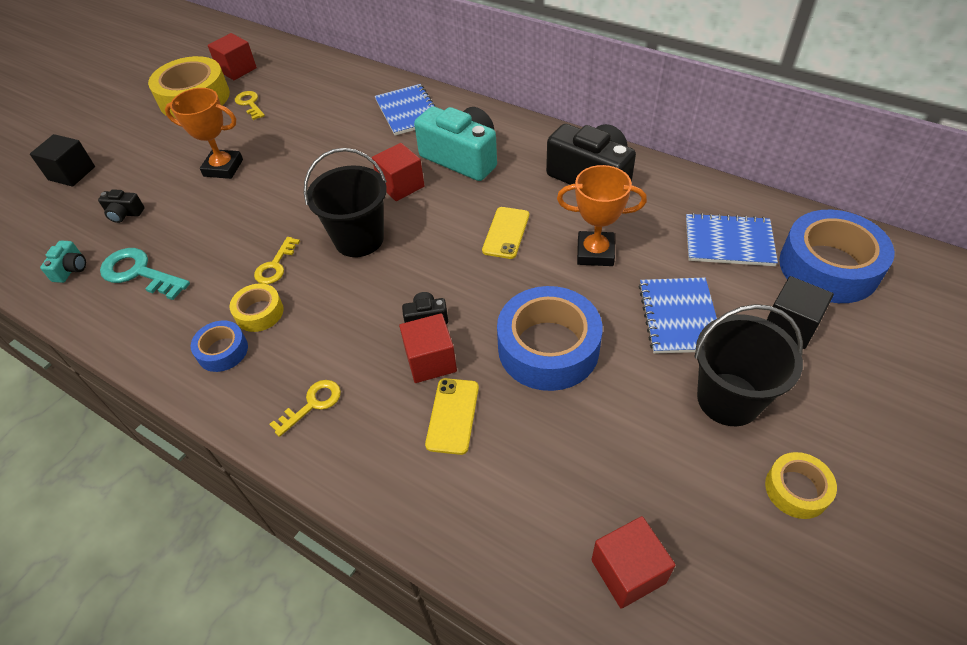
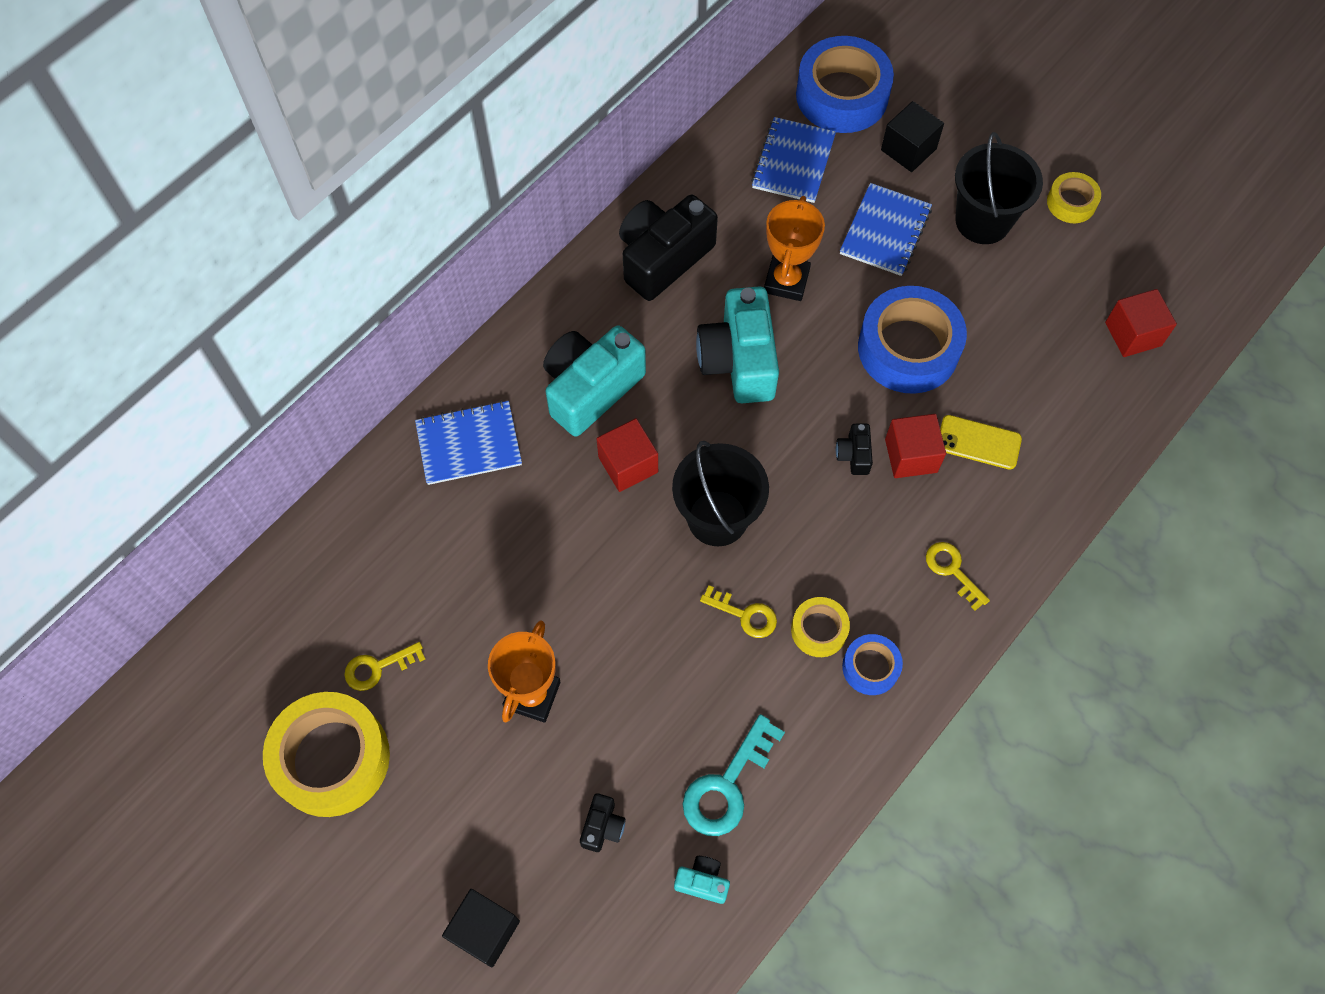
camera: 85 degrees left, 15 degrees up
red cube [208,33,257,80] -> none
yellow phone [482,207,529,259] -> turquoise camera [696,286,779,403]
blue notebook [638,278,717,354] -> blue notebook turned 75 degrees counterclockwise [840,183,932,276]

